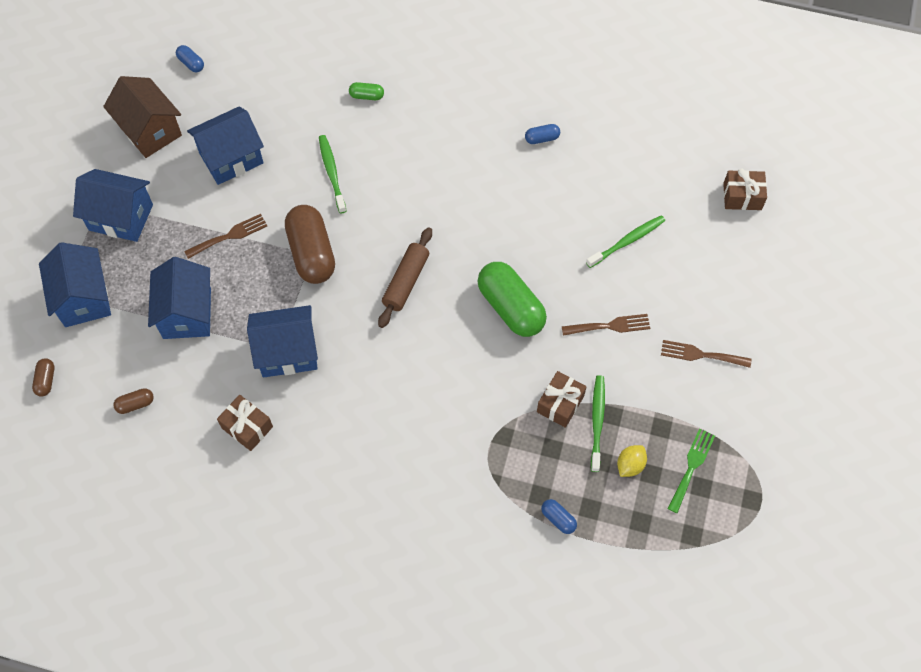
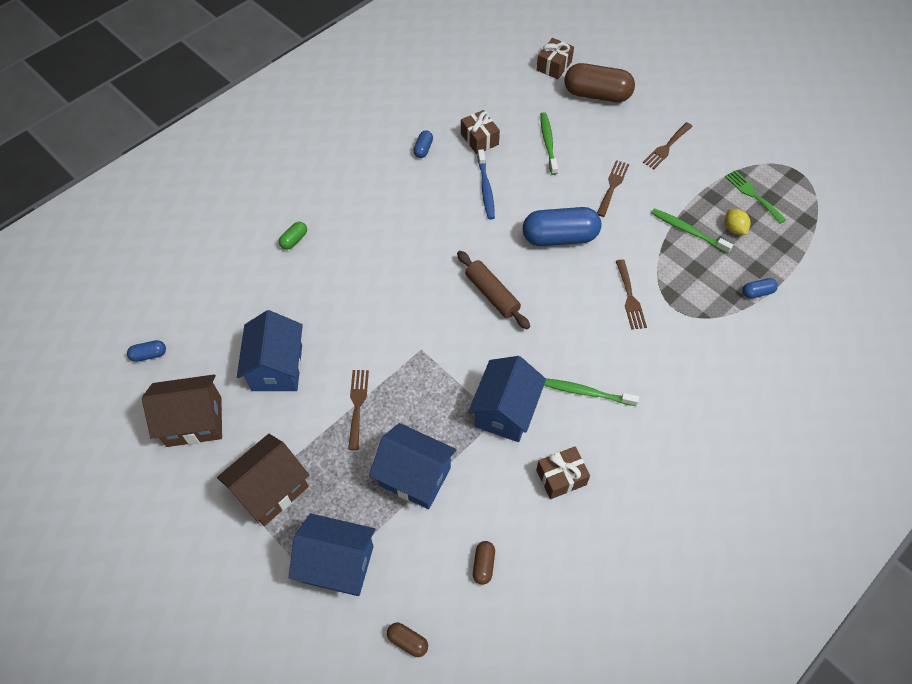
camera: 60 degrees left, 5 degrees down
blue house [73,169,153,242] -> brown house [217,434,309,526]
brown capsule [285,205,335,284] -> brown capsule moved to [564,63,635,102]
green toothbrush [319,135,346,213] -> green toothbrush moved to [544,378,639,406]
green capsule [478,262,547,337] -> blue capsule [523,207,601,246]
brown gift [537,371,587,428] -> brown gift moved to [461,110,500,154]
none -> blue toothbrush [478,149,495,220]
none -> brown fork [616,260,647,330]

